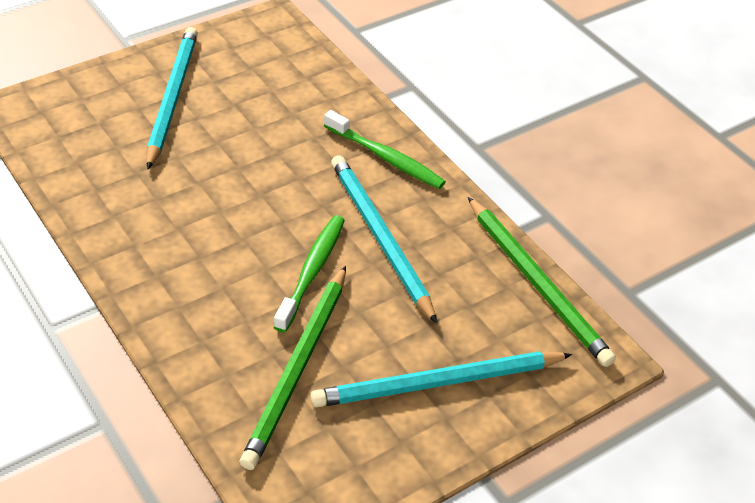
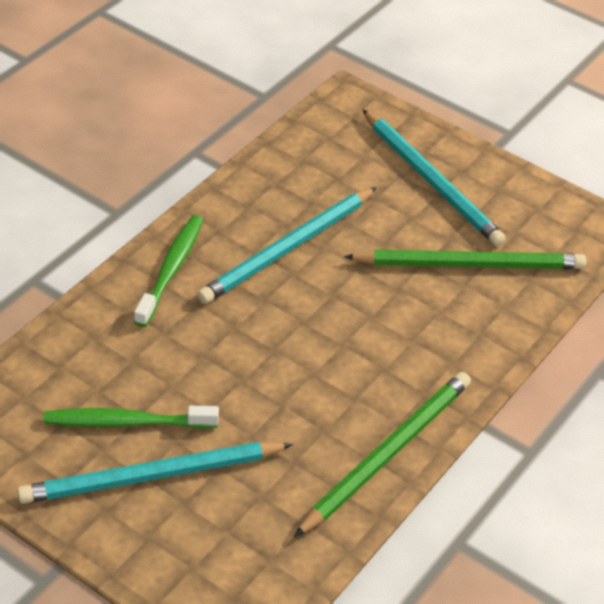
camera: 110 degrees left, 0 degrees up
green toothbrush [274,215,345,332] -> green toothbrush moved to [44,406,219,428]
green pencil [468,197,616,367] -> green pencil moved to [294,372,471,537]

